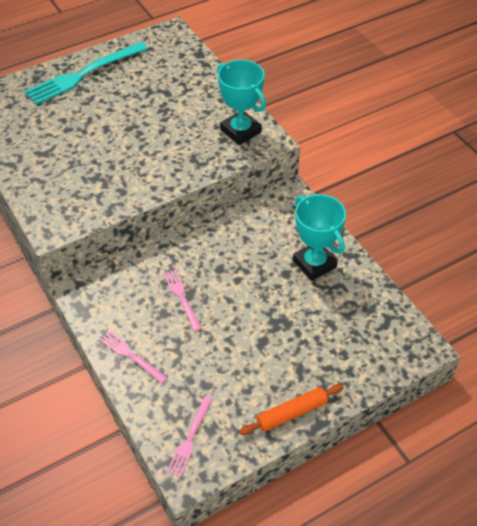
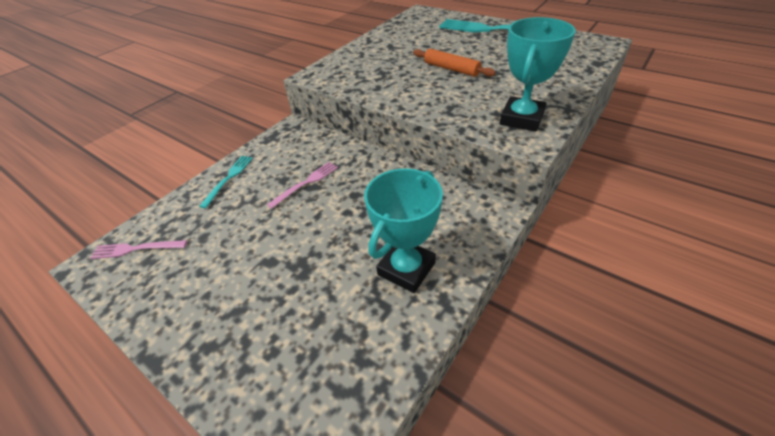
camera: 70 degrees right, 5 degrees down
pink fork [100,331,167,384] -> turquoise fork [199,156,253,208]
orange rolling pin [239,384,344,435] -> orange rolling pin moved to [413,49,496,77]

